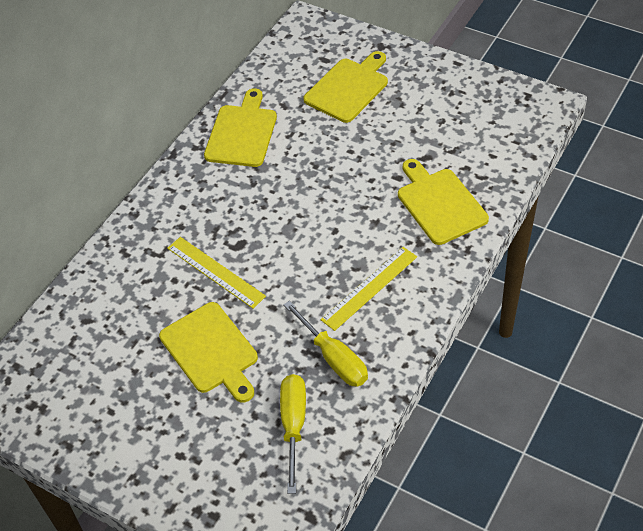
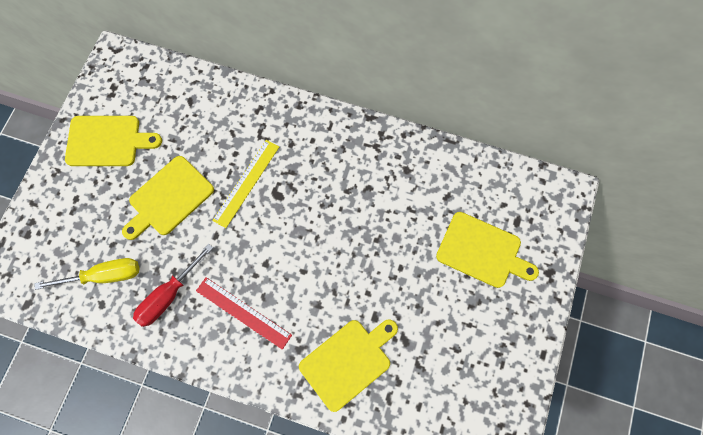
camera: 75 degrees right, 20 degrees up
yellow cutting board [204,88,277,167] -> yellow cutting board moved to [65,116,162,166]
yellow screwdriver [283,301,368,387] -> red screwdriver [133,244,213,327]
yellow ruler [320,247,417,331] -> red ruler [196,277,292,350]

